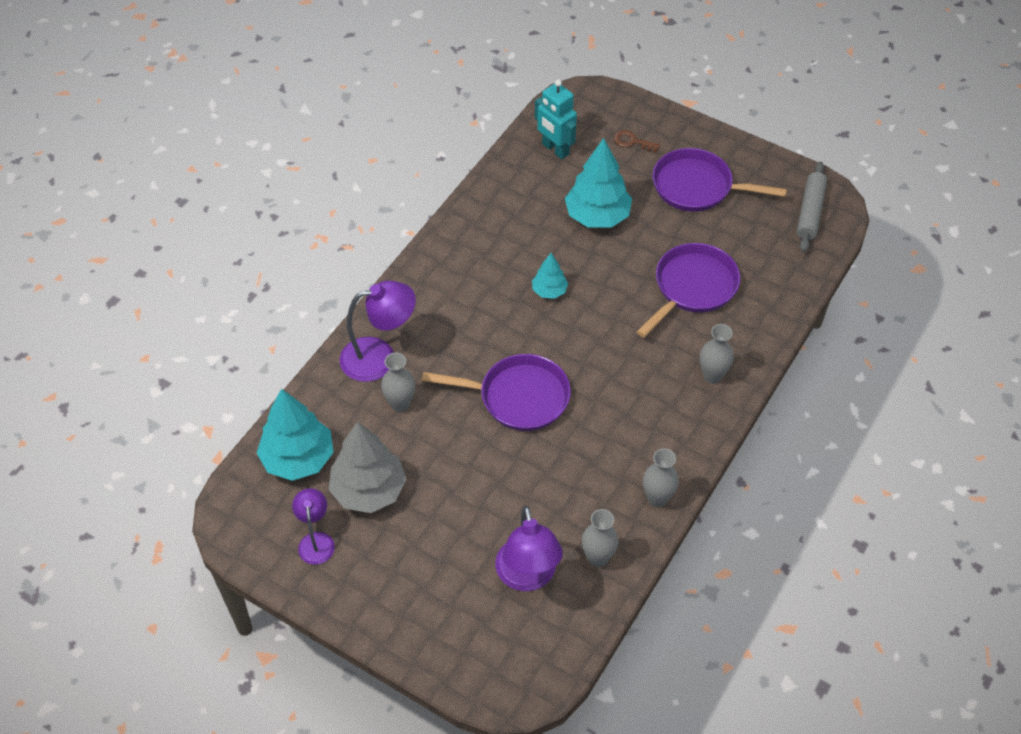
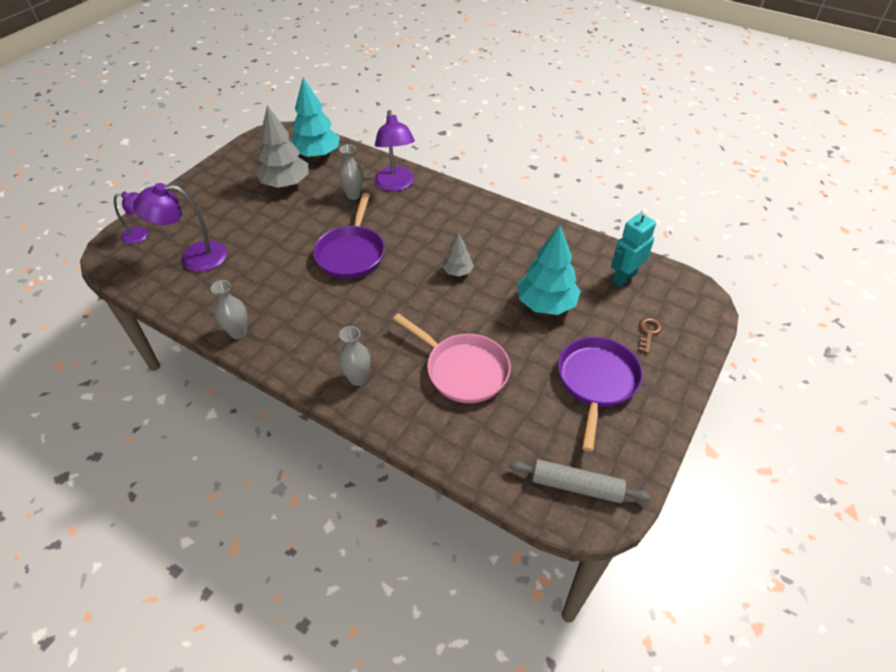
camera: 90 degrees right, 5 degrees down
purple lamp [292,488,335,565] -> purple lamp moved to [114,191,148,244]
turquoise tree [532,253,568,299] -> grey tree [442,232,474,276]
grey vase [582,509,619,567] -> none
purple pan [637,243,740,338] -> pink pan [393,313,511,403]

